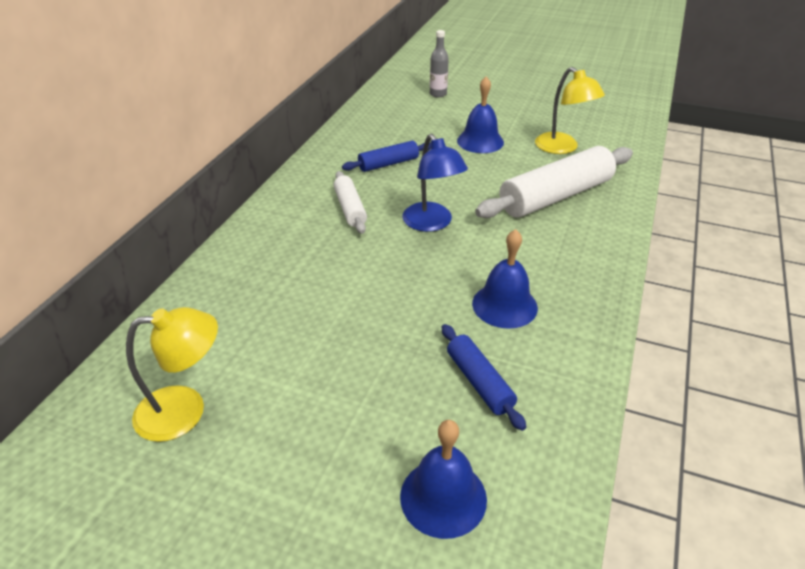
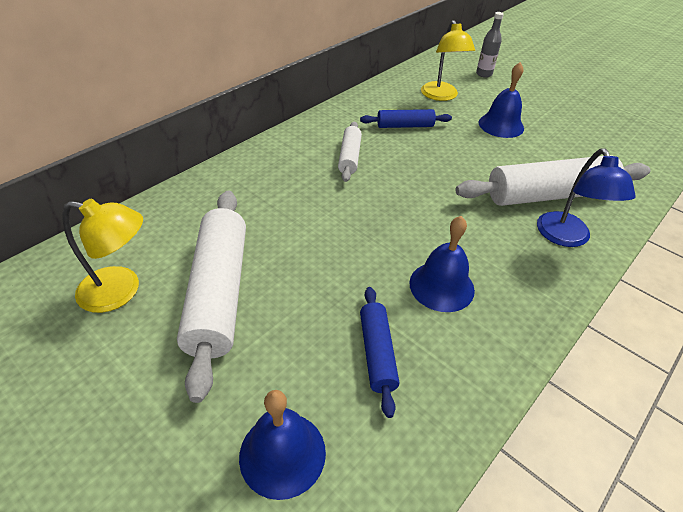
camera: 20 degrees right, 5 degrees up
blue lamp [402,134,468,232] -> blue lamp moved to [537,148,636,247]
yellow lamp [535,67,605,154] -> yellow lamp moved to [421,20,475,101]
none -> white rolling pin [177,191,246,403]

